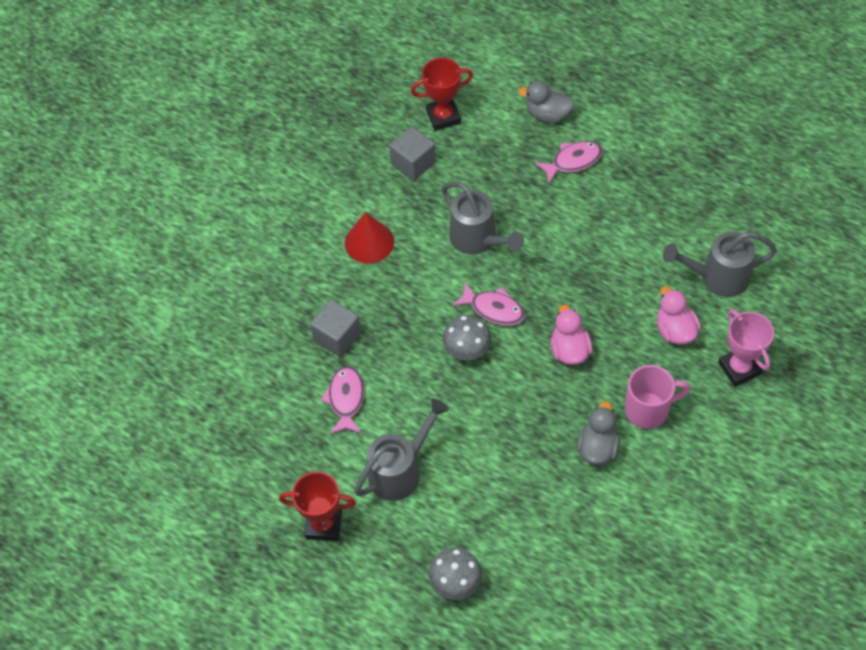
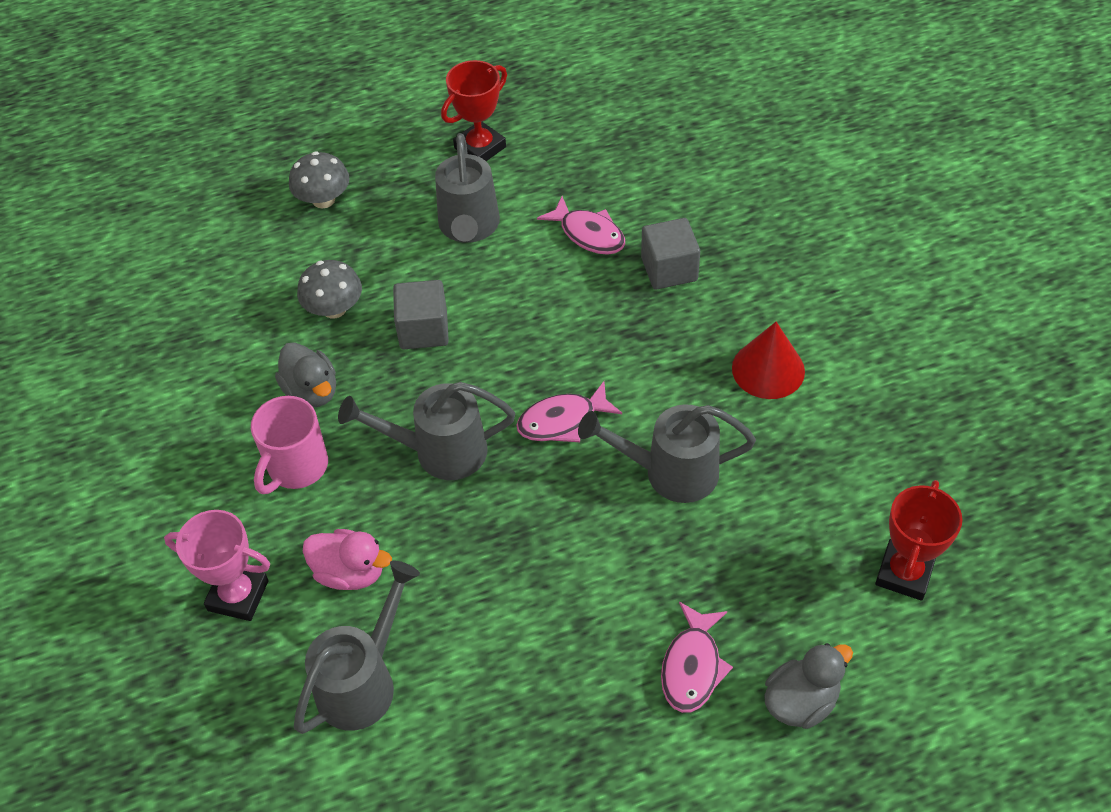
camera: 130 degrees right, 5 degrees down
grey cube [389,126,436,181] -> grey cube moved to [393,280,449,349]
grey mushroom [443,315,491,360] -> grey mushroom moved to [297,260,362,318]
pink duck [550,305,593,365] -> grey watering can [338,382,515,480]

